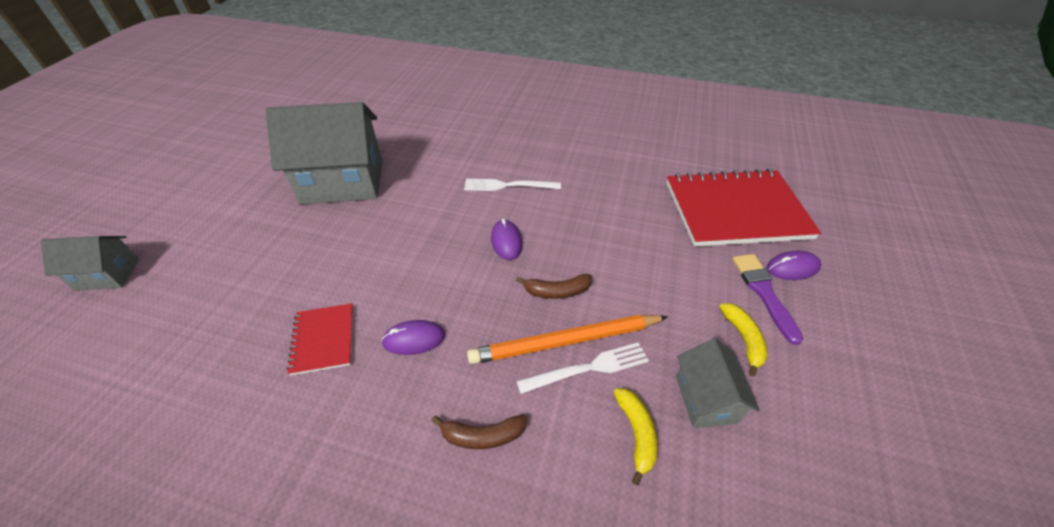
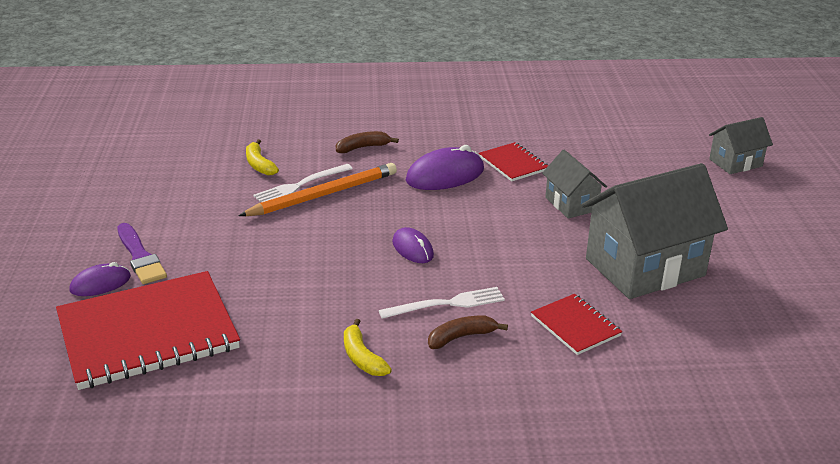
camera: 160 degrees right, 15 degrees down
purple mouse [381,320,445,355] -> purple mouse [406,145,484,190], size x1.66
brown banana [516,274,592,299] -> brown banana moved to [428,316,508,349]
grey house [676,339,760,428] -> grey house moved to [542,150,607,219]
yellow banana [719,303,768,377] -> yellow banana moved to [344,319,392,376]
none -> red notebook [531,294,622,355]

